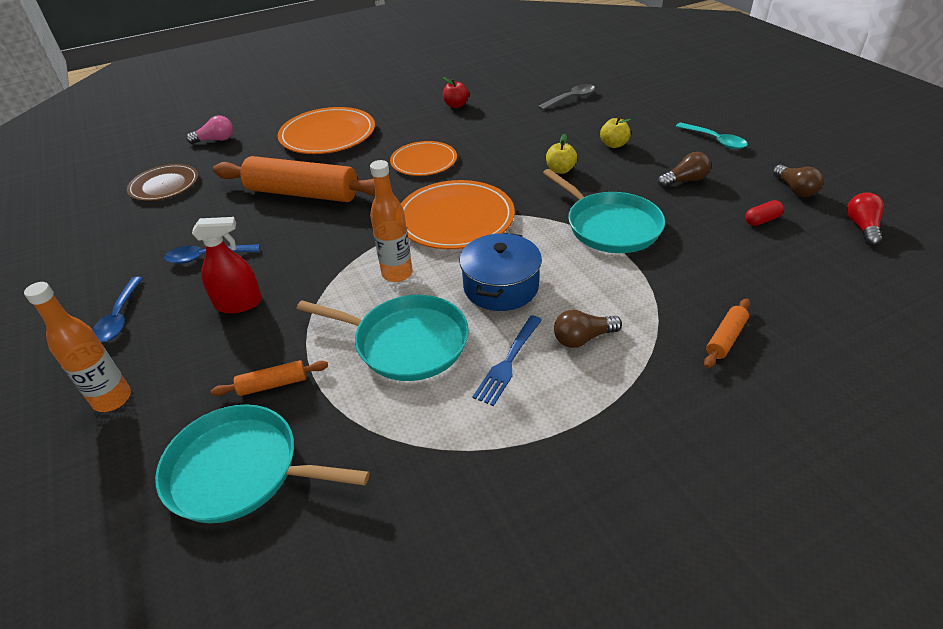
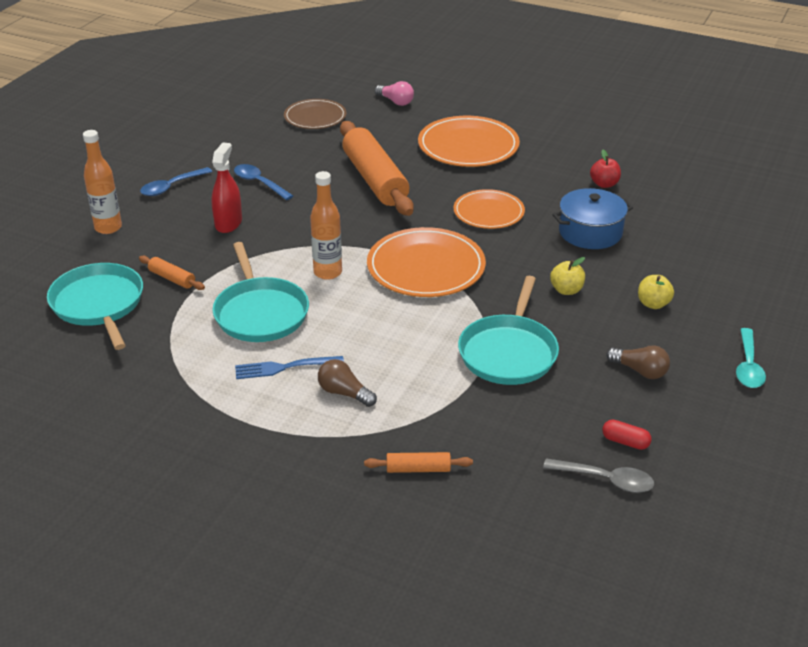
camera: 50 degrees right, 5 degrees down
red spray bottle [192,217,262,313] -> red spray bottle turned 120 degrees counterclockwise [211,142,242,233]
blue pot [459,233,542,311] -> blue pot moved to [552,188,633,249]
grey spoon [538,84,595,110] -> grey spoon moved to [543,458,654,493]
brown light bulb [773,165,824,197] -> none
red light bulb [847,193,884,246] -> none

